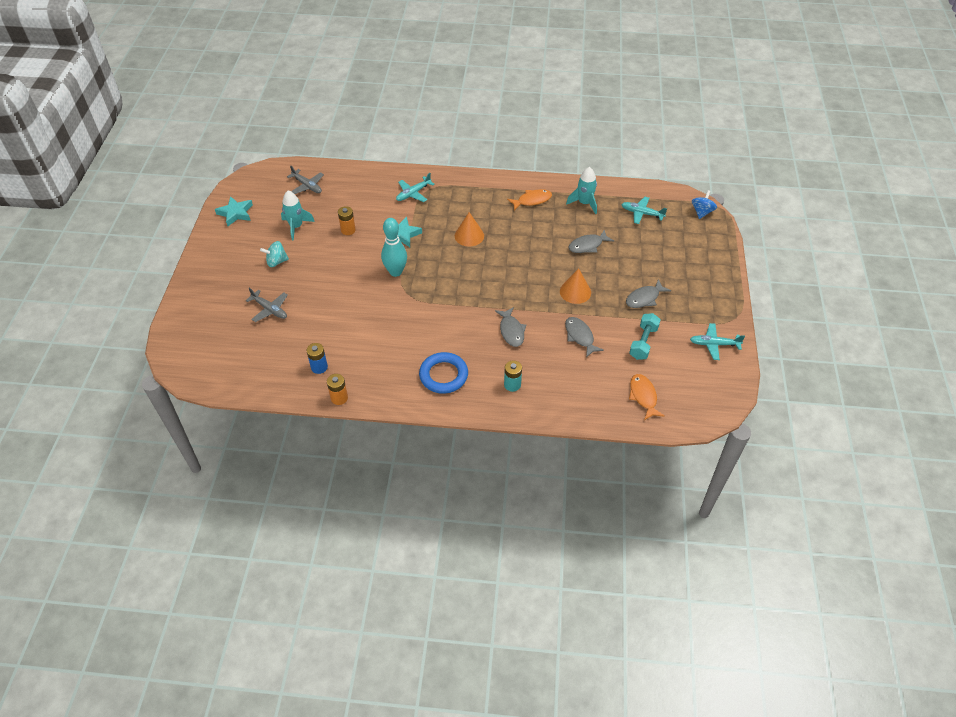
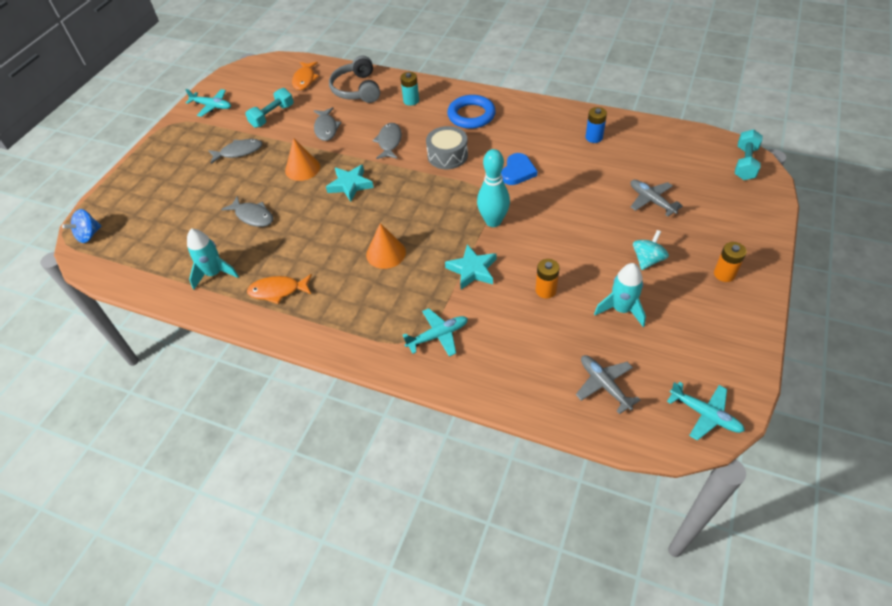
camera: 160 degrees left, 0 degrees up
turquoise star [215,196,253,226] -> turquoise star moved to [326,164,374,202]
turquoise spinning top [260,241,289,267] -> turquoise spinning top turned 60 degrees counterclockwise [633,230,669,270]
orange battery [327,374,348,405] -> orange battery moved to [714,242,747,282]
grey fish [568,230,614,253] -> grey fish turned 45 degrees clockwise [221,197,273,227]
turquoise plane [621,197,667,224] -> turquoise plane moved to [667,382,745,441]
none -> grey headphones [329,55,380,103]
none -> grey drum [426,126,468,169]
none -> blue heart [501,153,537,185]
none -> turquoise dumbbell [735,129,763,180]

